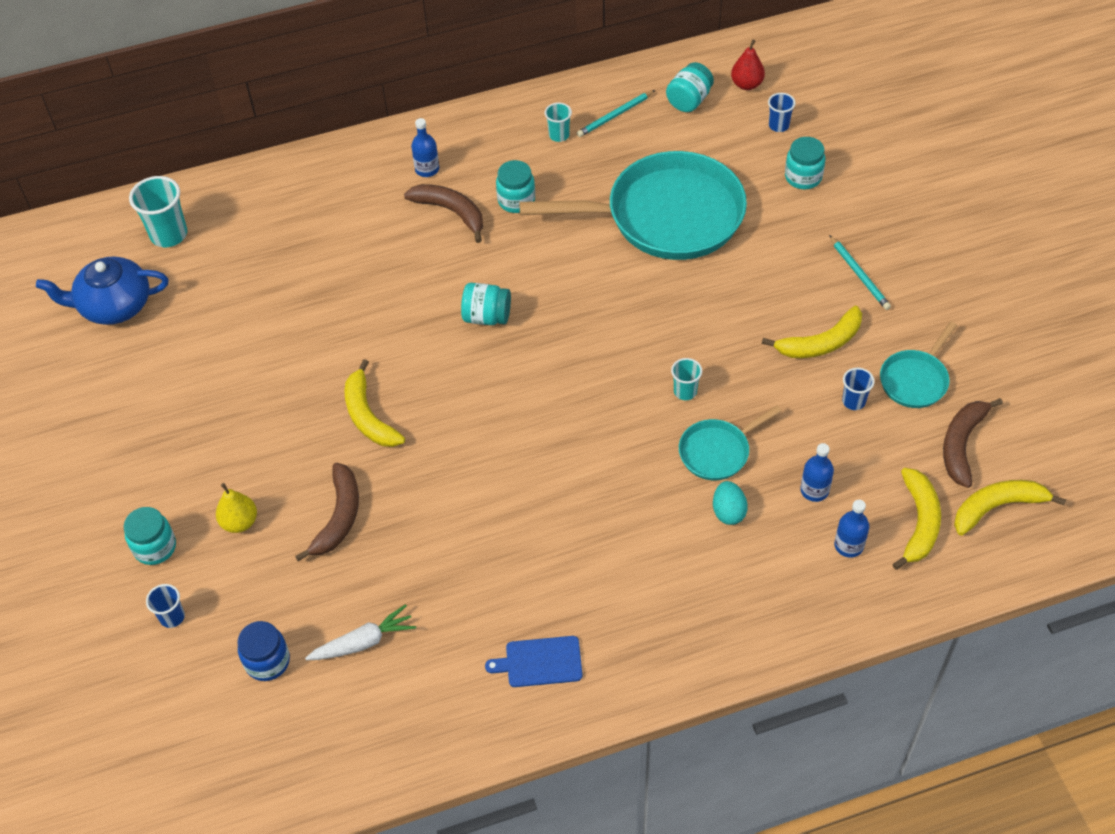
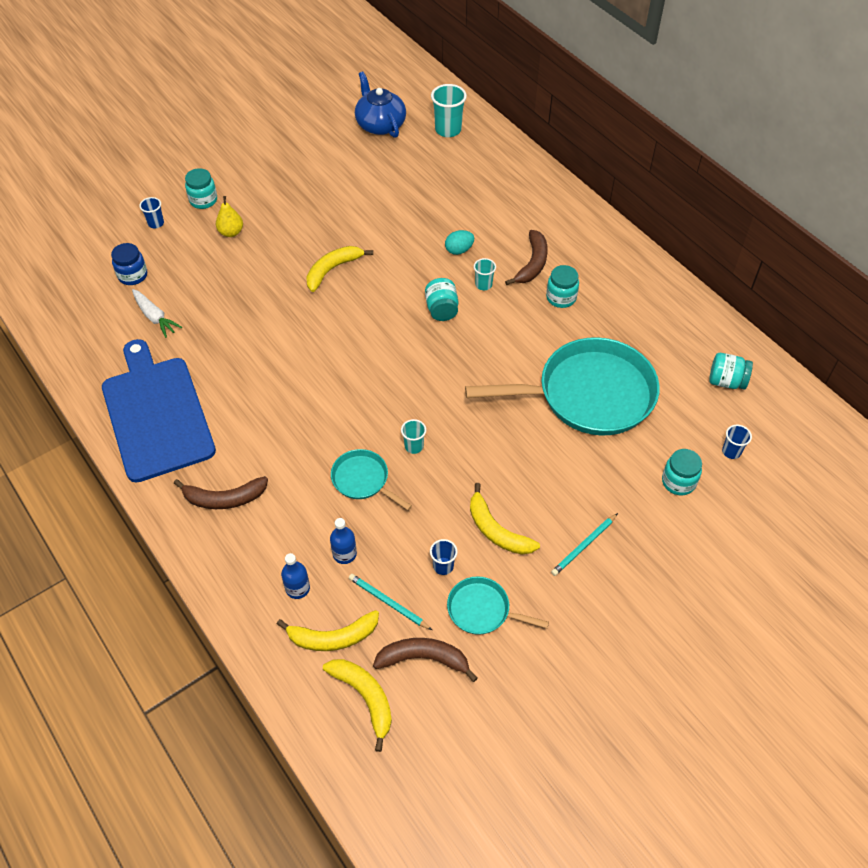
camera: 70 degrees right, 0 degrees up
brown banana [295,463,359,561] -> brown banana moved to [174,476,268,509]
blue bottle [411,118,439,177] -> none
blue cutting board [485,636,583,687] -> blue cutting board [102,339,216,483], size x2.50
turquoise pan [519,151,747,260] -> turquoise pan turned 75 degrees counterclockwise [465,337,660,435]
turquoise cup [545,103,572,142] -> turquoise cup moved to [474,258,496,290]
turquoise pencil [577,90,655,137] -> turquoise pencil moved to [349,574,432,630]
turquoise egg [713,481,748,525] -> turquoise egg moved to [445,230,474,255]
red pear [731,40,765,90] -> none

